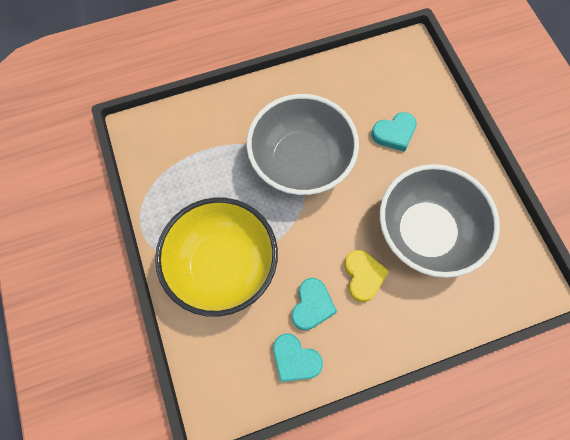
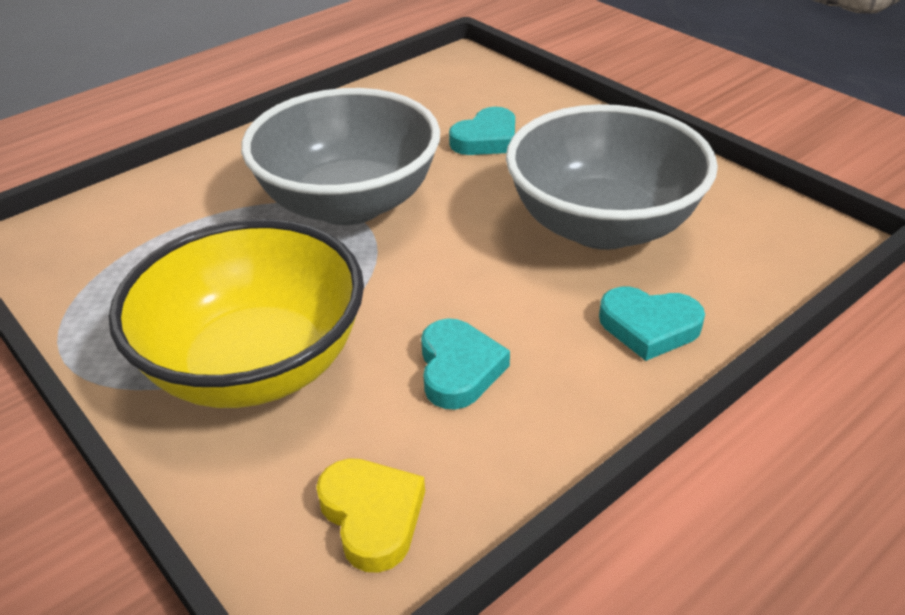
camera: 20 degrees left, 30 degrees down
turquoise heart [273,334,323,382] -> turquoise heart moved to [599,287,705,361]
yellow heart [344,250,389,302] -> yellow heart moved to [316,458,425,573]

